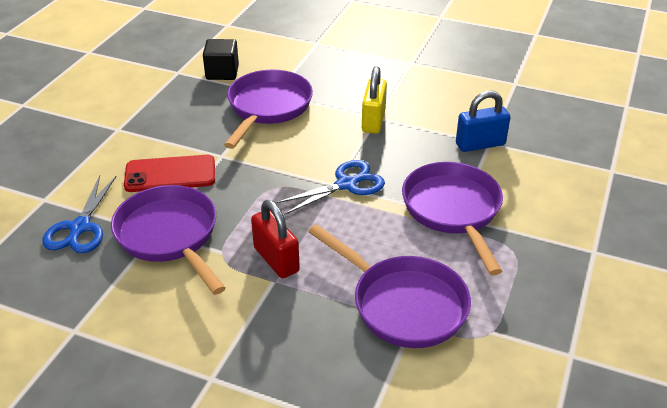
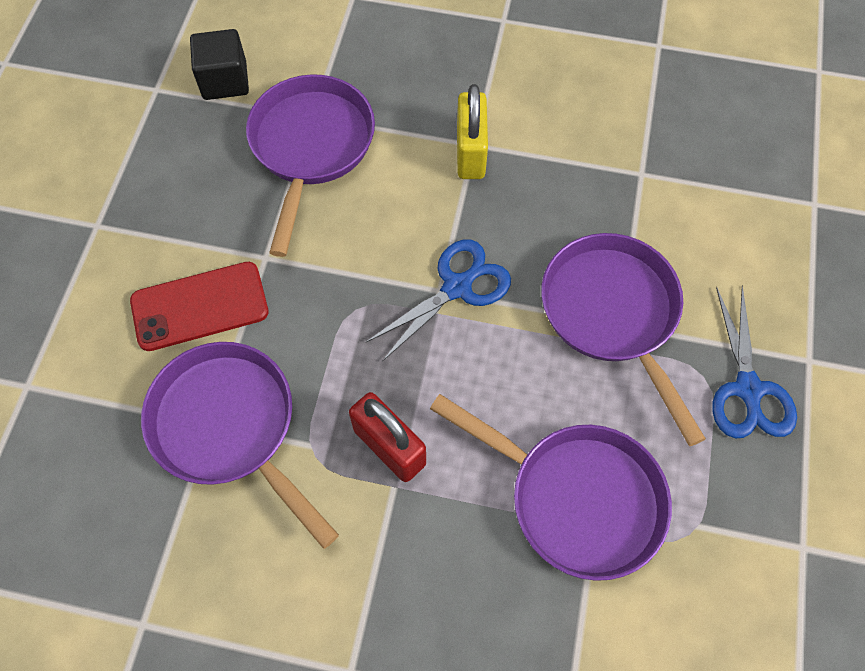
camera: 10 degrees left, 25 degrees up
blue scissors [42,176,117,253] -> blue scissors moved to [712,285,797,438]
blue padlock [456,91,510,152] -> none

